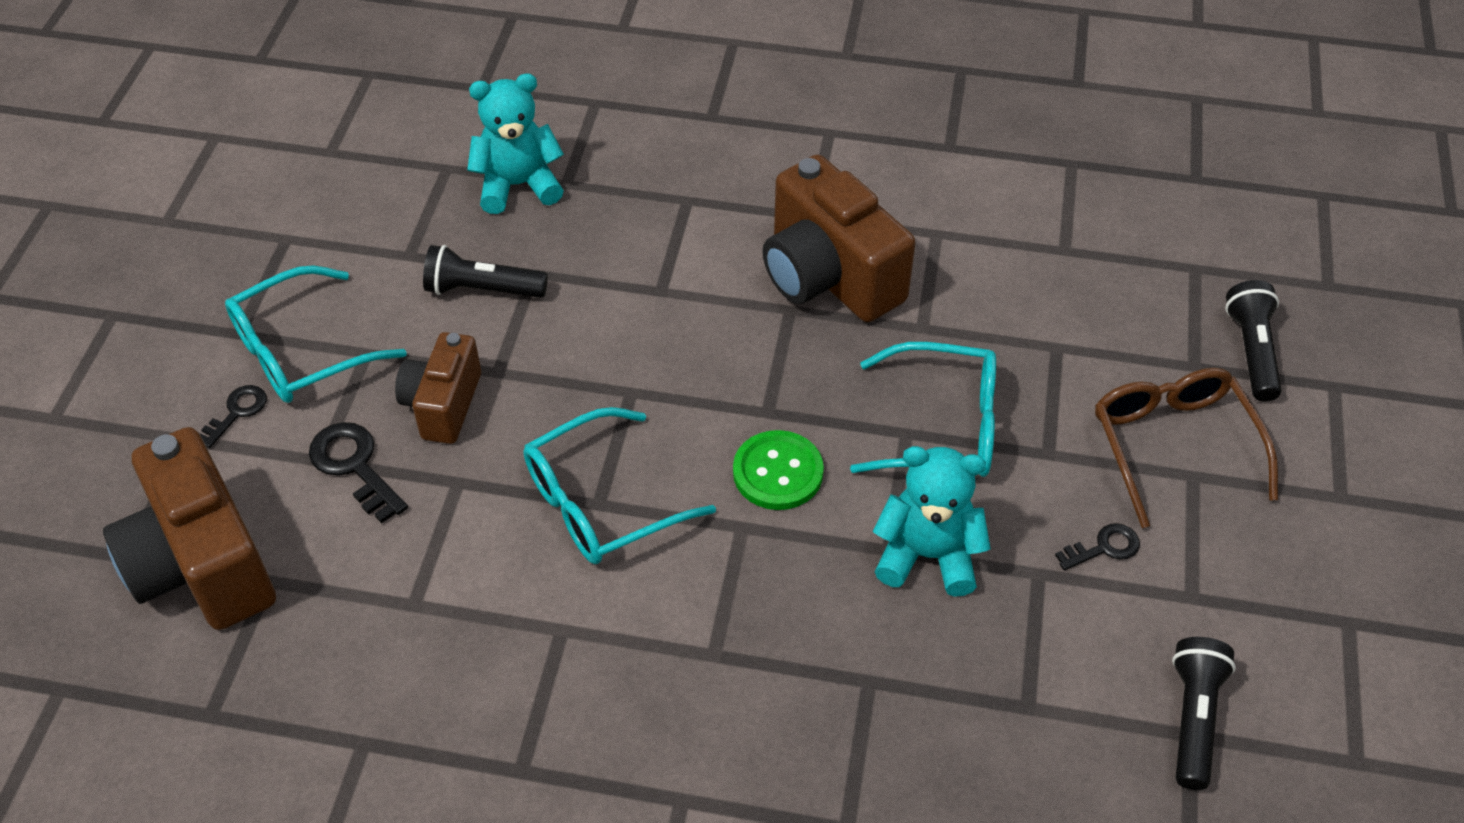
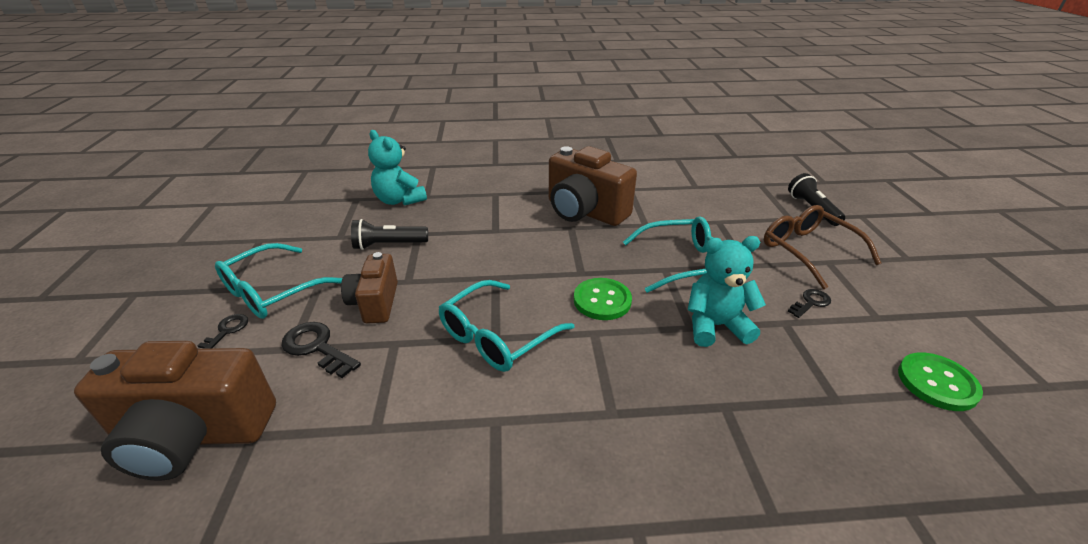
camera: 15 degrees left, 15 degrees down
brown camera [103,427,276,630] -> brown camera turned 45 degrees counterclockwise [74,341,276,481]
turquoise teddy bear [467,73,564,214] -> turquoise teddy bear turned 105 degrees counterclockwise [368,130,427,206]
black flashlight [1172,637,1236,790] -> green button [898,352,983,411]

